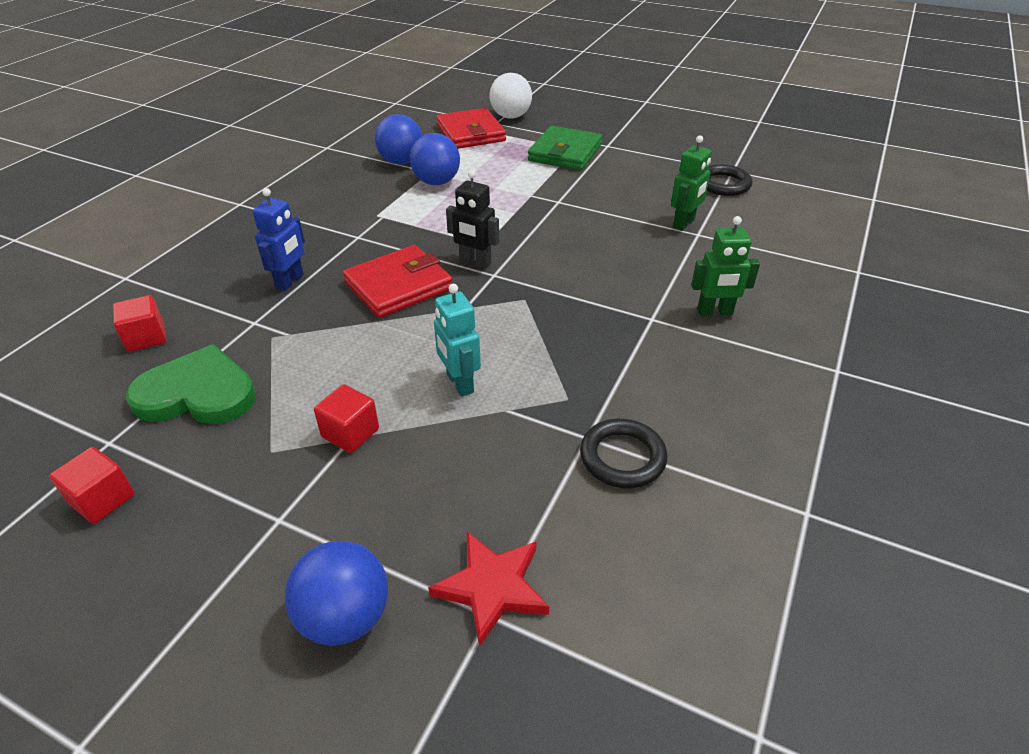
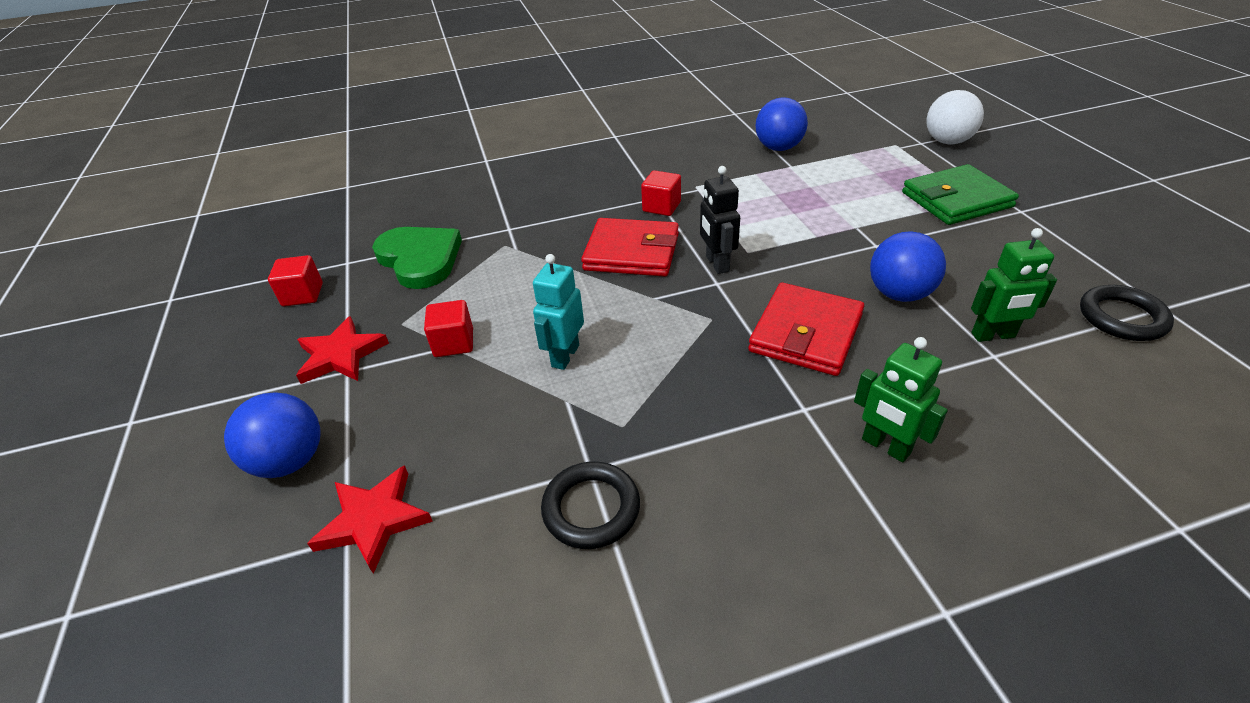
camera: 50 degrees right, 0 degrees up
red cube [113,295,166,352] -> red cube moved to [641,170,681,216]
blue robot [253,188,305,291] -> none
blue ball [410,133,460,185] -> blue ball moved to [870,231,946,302]
red wallet [436,108,506,149] -> red wallet moved to [748,283,864,376]
none -> red star [296,316,389,384]

